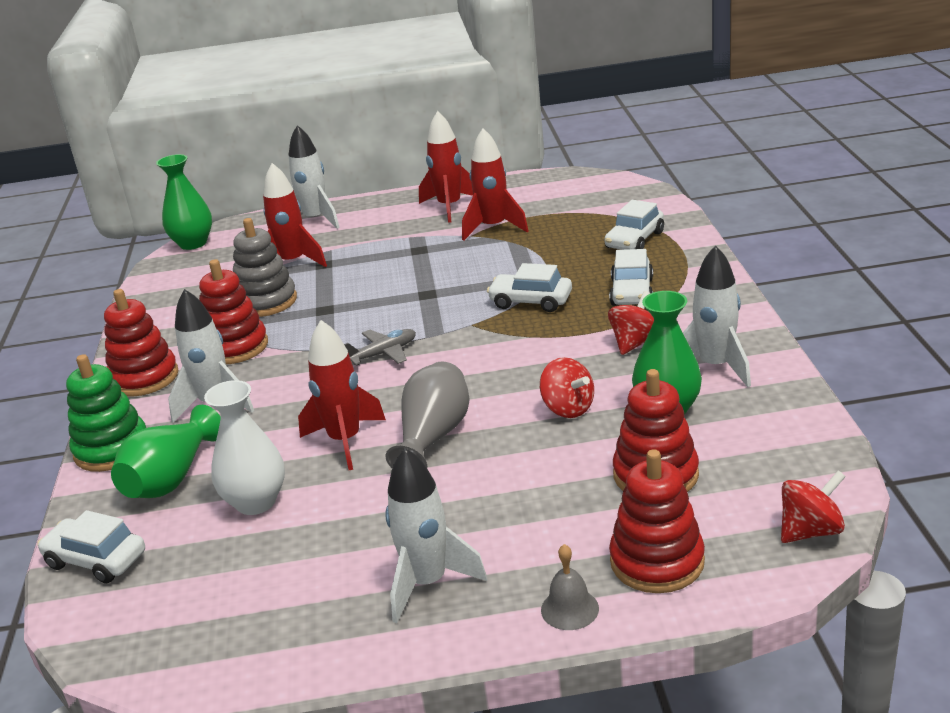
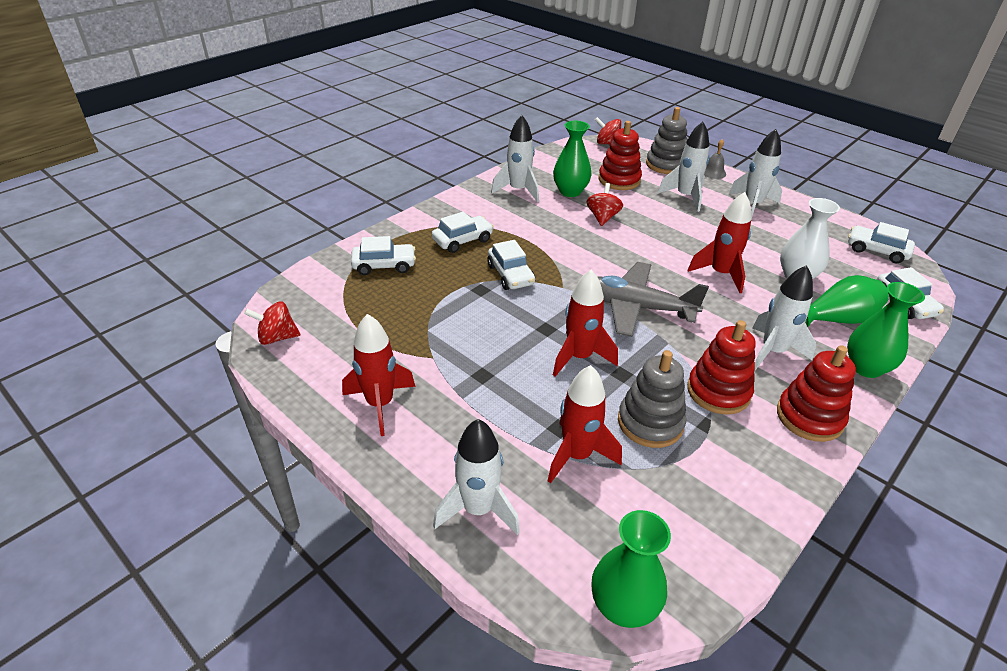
camera: 135 degrees left, 10 degrees up
green stacking toy [66,354,146,472] -> green vase [847,282,925,378]
grey plane [344,329,416,365] -> grey plane [597,262,709,337], size x1.97
grey vase [386,362,470,468] -> none
red rocket [462,128,529,241] -> red rocket moved to [553,270,618,377]
red spinning top [608,291,654,355] -> red spinning top moved to [244,301,301,345]
red stacking toy [609,449,705,593] -> grey stacking toy [646,107,688,174]
none -> white rocket [657,122,709,212]
none -> white car [848,222,915,263]

